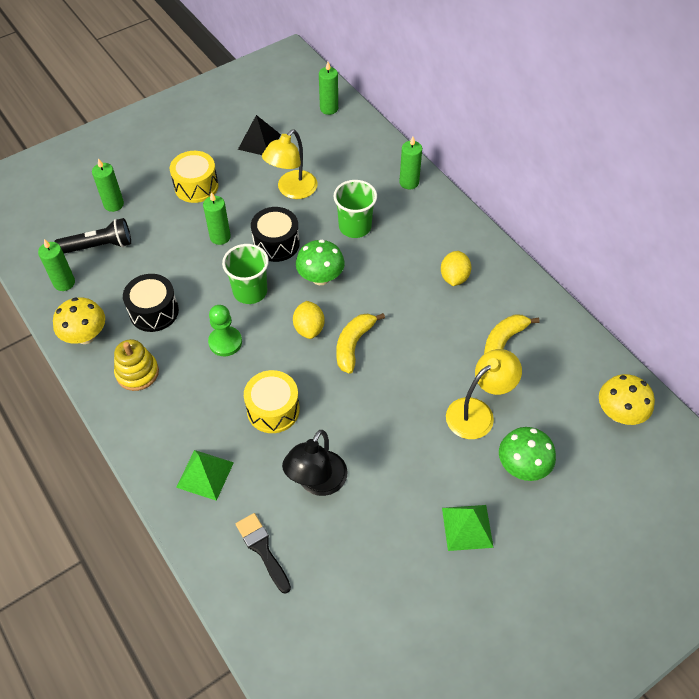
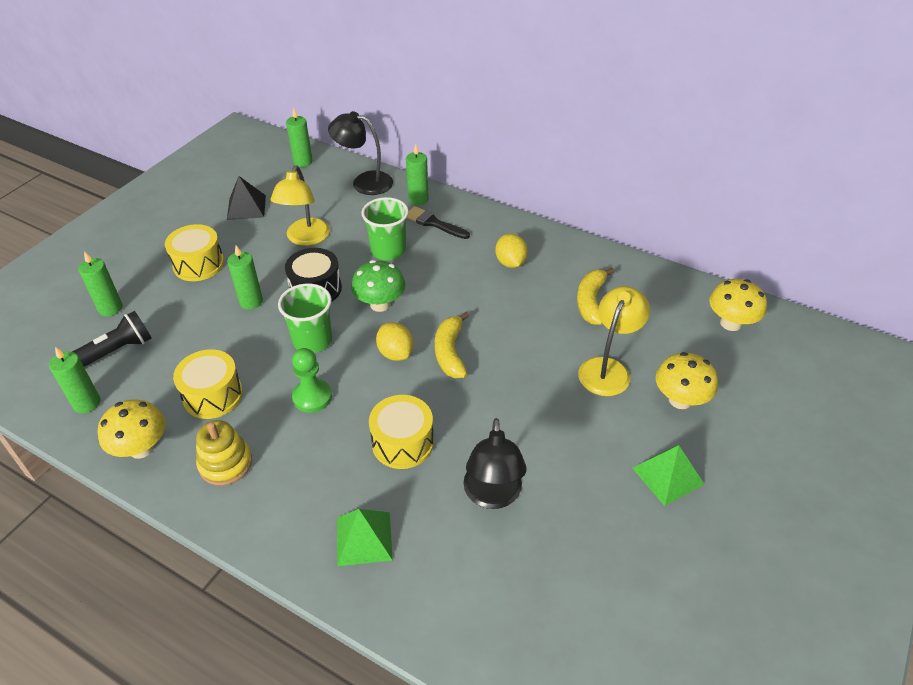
camera: 25 degrees left, 10 degrees down
black drum [123,274,179,332] -> yellow drum [173,349,243,419]
black brush [236,513,291,593] -> black brush moved to [407,206,470,239]
green mushroom [499,427,556,481] -> yellow mushroom [656,352,718,409]
none -> black lamp [328,111,393,195]

